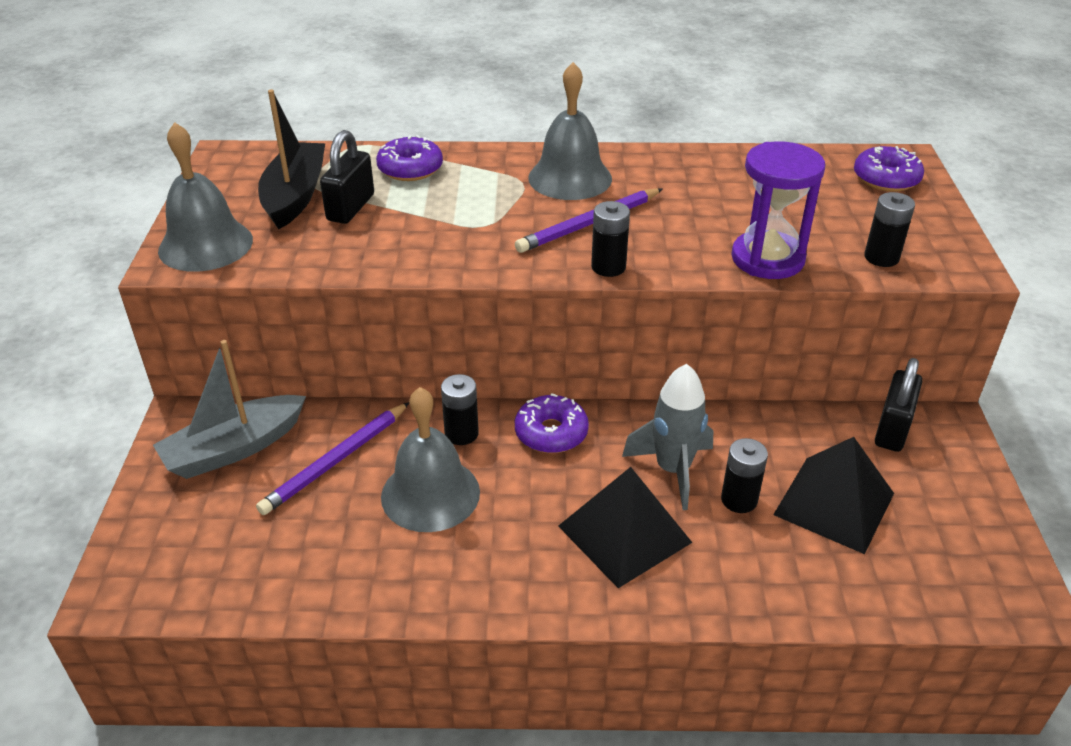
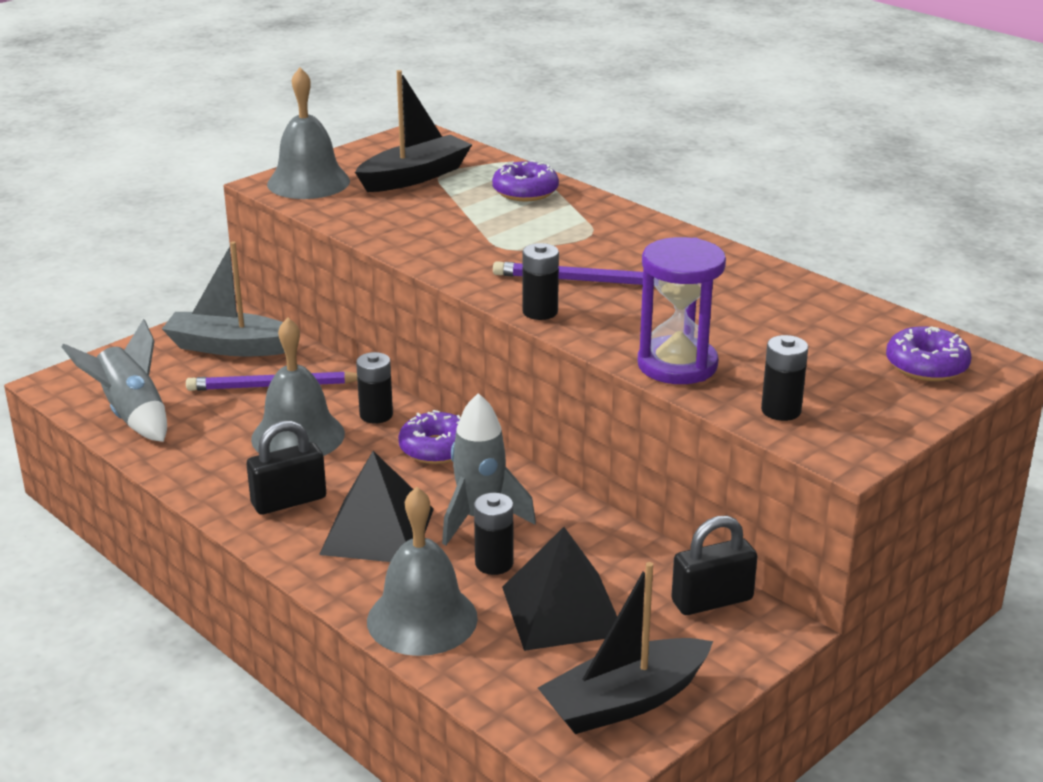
camera: 45 degrees right, 10 degrees down
black padlock [320,130,374,224] -> black padlock moved to [247,420,326,515]
grey bell [528,62,612,200] -> grey bell moved to [367,487,478,656]
none -> grey rocket [61,319,167,442]
none -> black boat [538,562,713,734]

